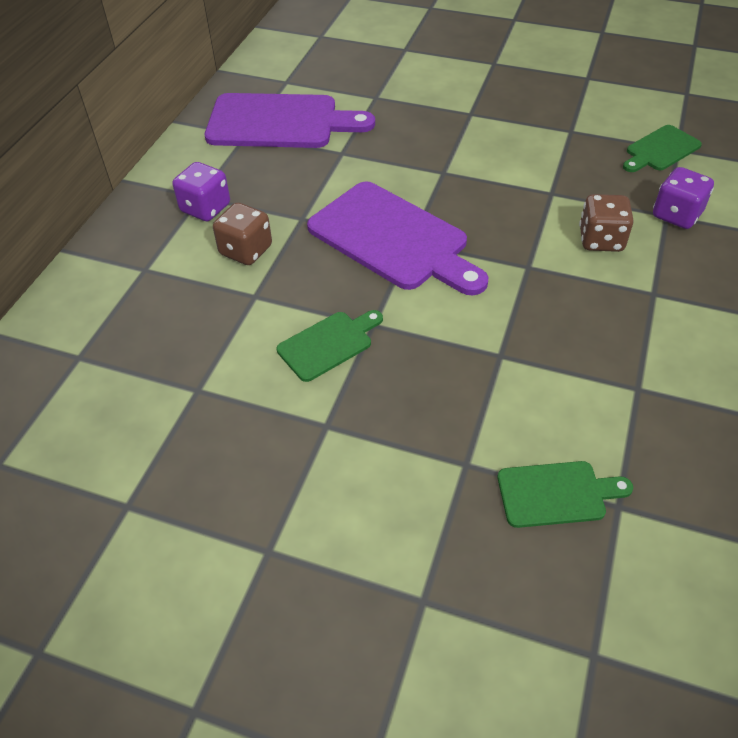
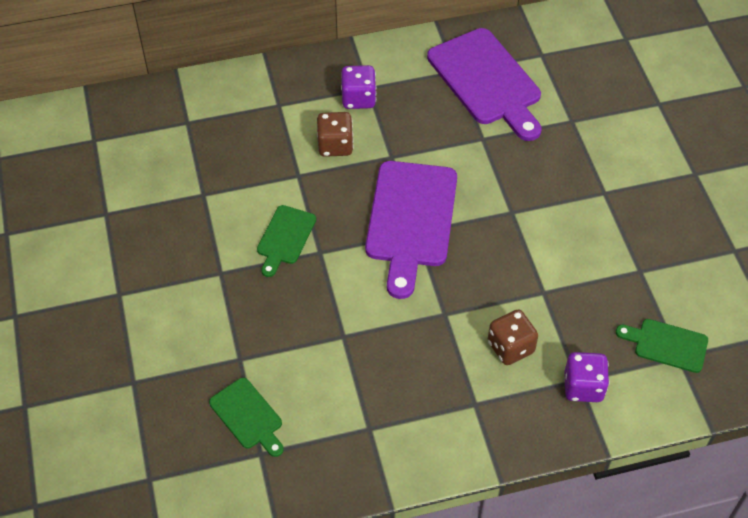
camera: 55 degrees right, 5 degrees up
green cutting board [277,310,383,382] -> green cutting board turned 90 degrees clockwise [257,205,316,277]

